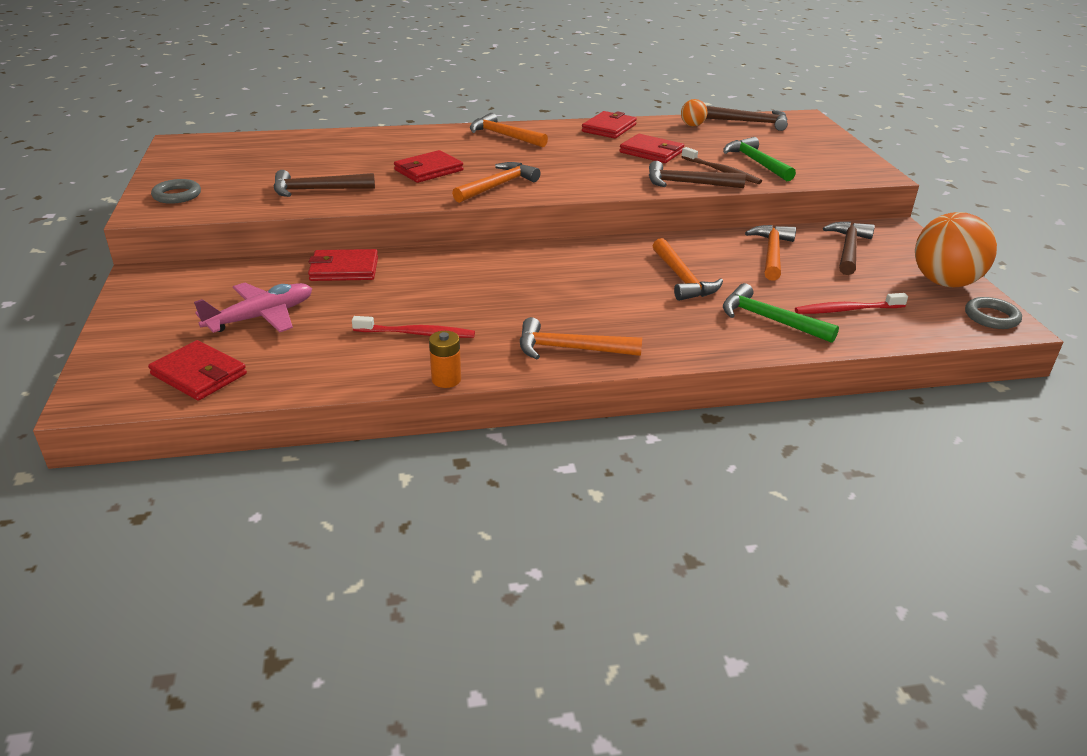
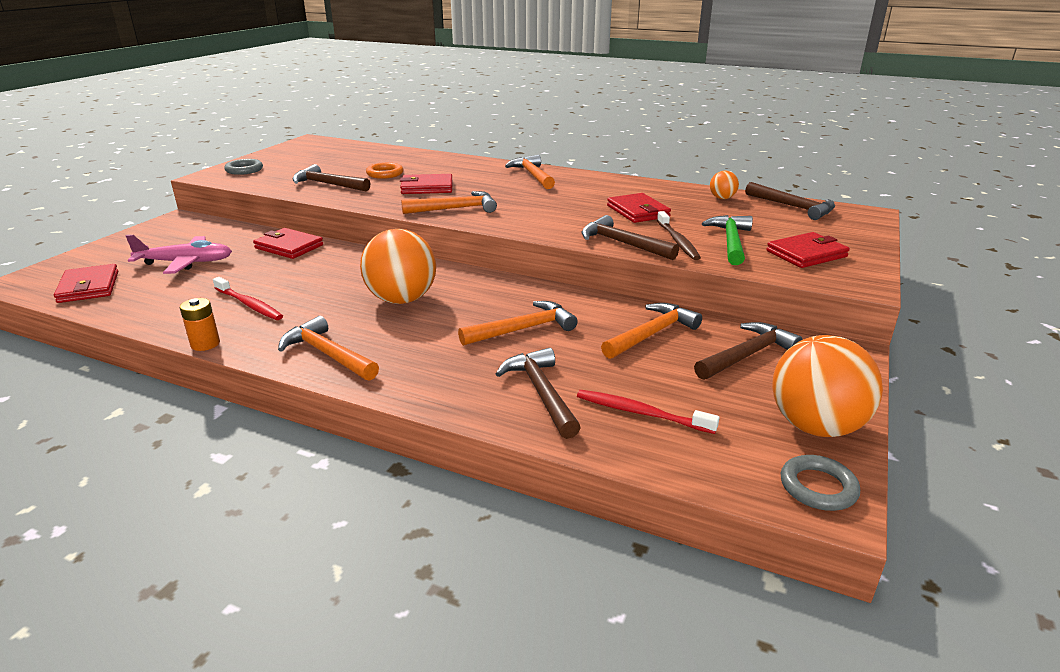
camera: 35 degrees right, 5 degrees down
red wallet [582,111,637,138] -> red wallet moved to [766,232,850,268]
orange hammer [653,238,723,301] -> orange hammer turned 135 degrees counterclockwise [458,301,578,346]
green hammer [723,283,839,343] -> brown hammer [496,348,581,439]
none -> orange ball [360,229,436,304]
none -> orange ring [366,162,403,179]

